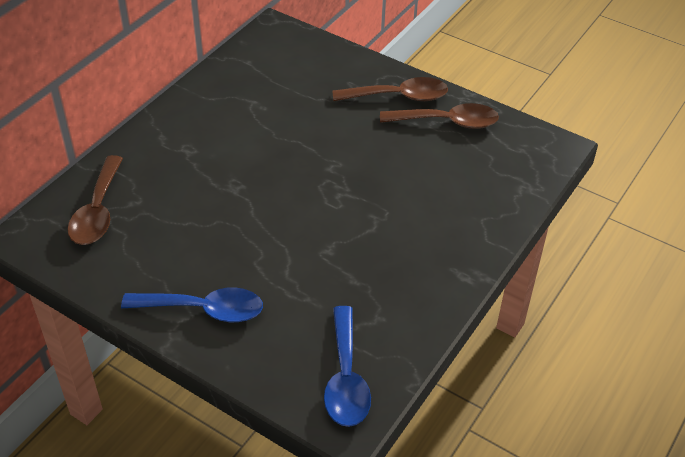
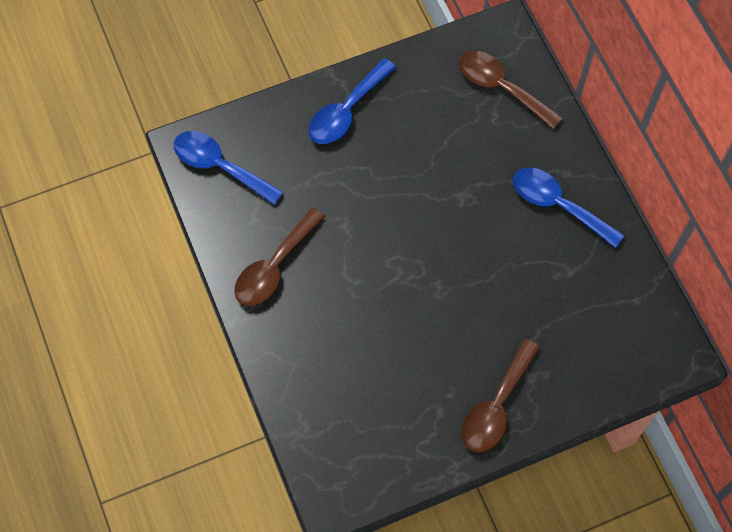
camera: 125 degrees right, 20 degrees up
brown spoon [380,103,499,129] -> brown spoon moved to [234,207,325,306]
none -> blue spoon [513,168,624,248]

